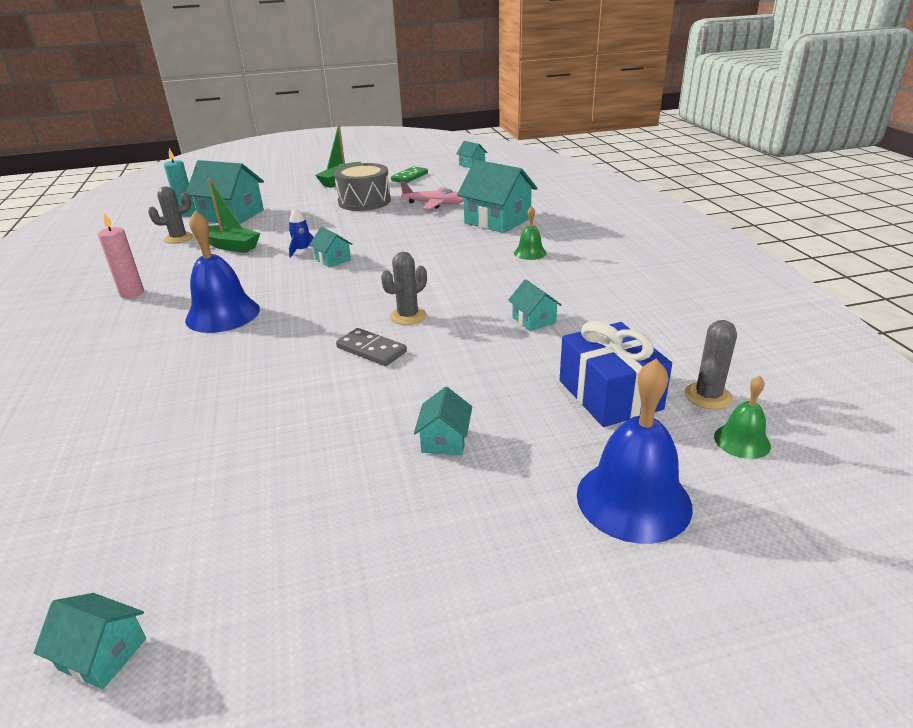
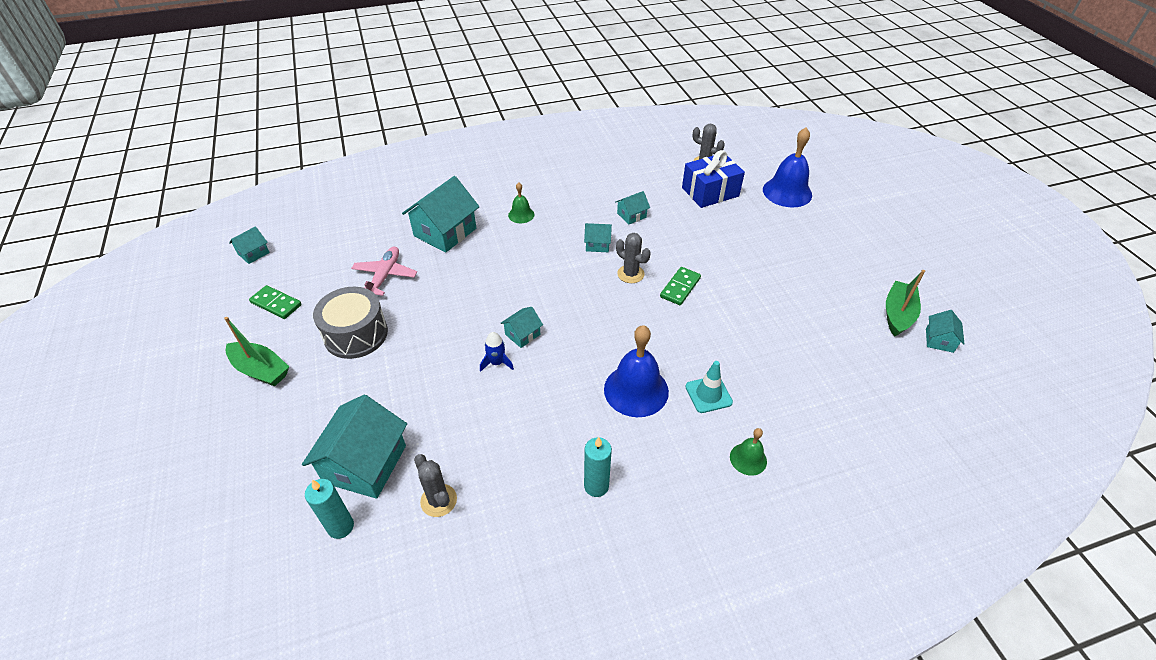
camera: 95 degrees left, 15 degrees up
pink candle [98,213,144,299] -> turquoise candle [584,437,612,497]
green boat [207,178,260,253] -> green boat moved to [886,270,925,337]
grey domino [336,328,407,366] -> green domino [660,267,701,305]
turquoise house [414,387,472,455] -> turquoise house moved to [584,223,612,252]
green bell [714,376,771,459] -> green bell moved to [730,428,767,476]
none -> turquoise traffic cone [685,361,733,413]

